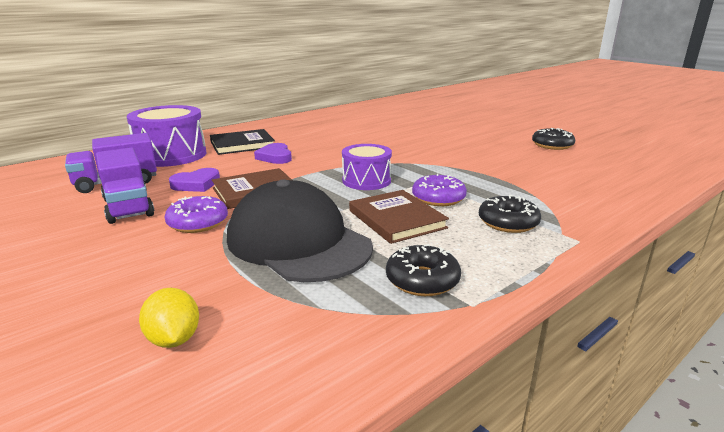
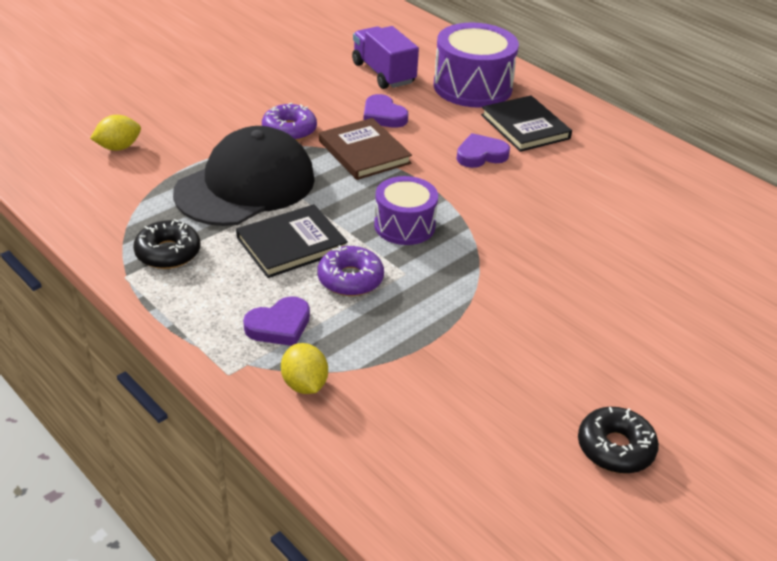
camera: 85 degrees right, 15 degrees up
purple truck [96,148,154,224] -> none
brown book [349,190,449,244] -> black book [236,204,348,278]
black donut [479,195,541,233] -> purple heart [243,296,310,346]
none -> yellow lemon [281,343,328,394]

